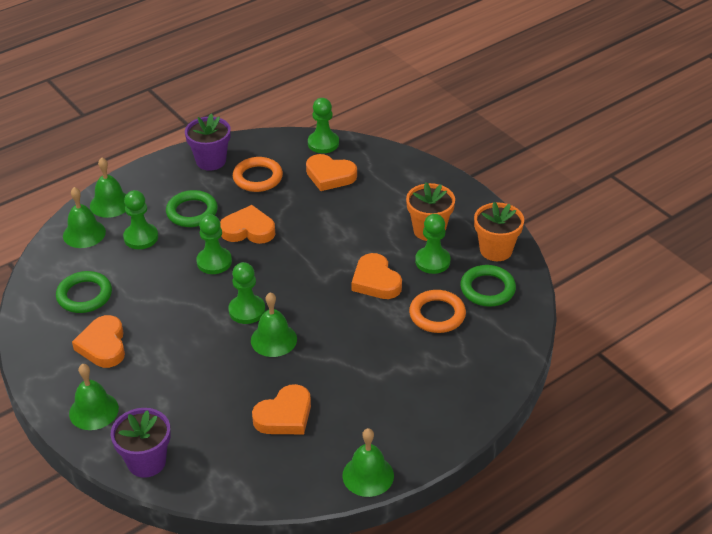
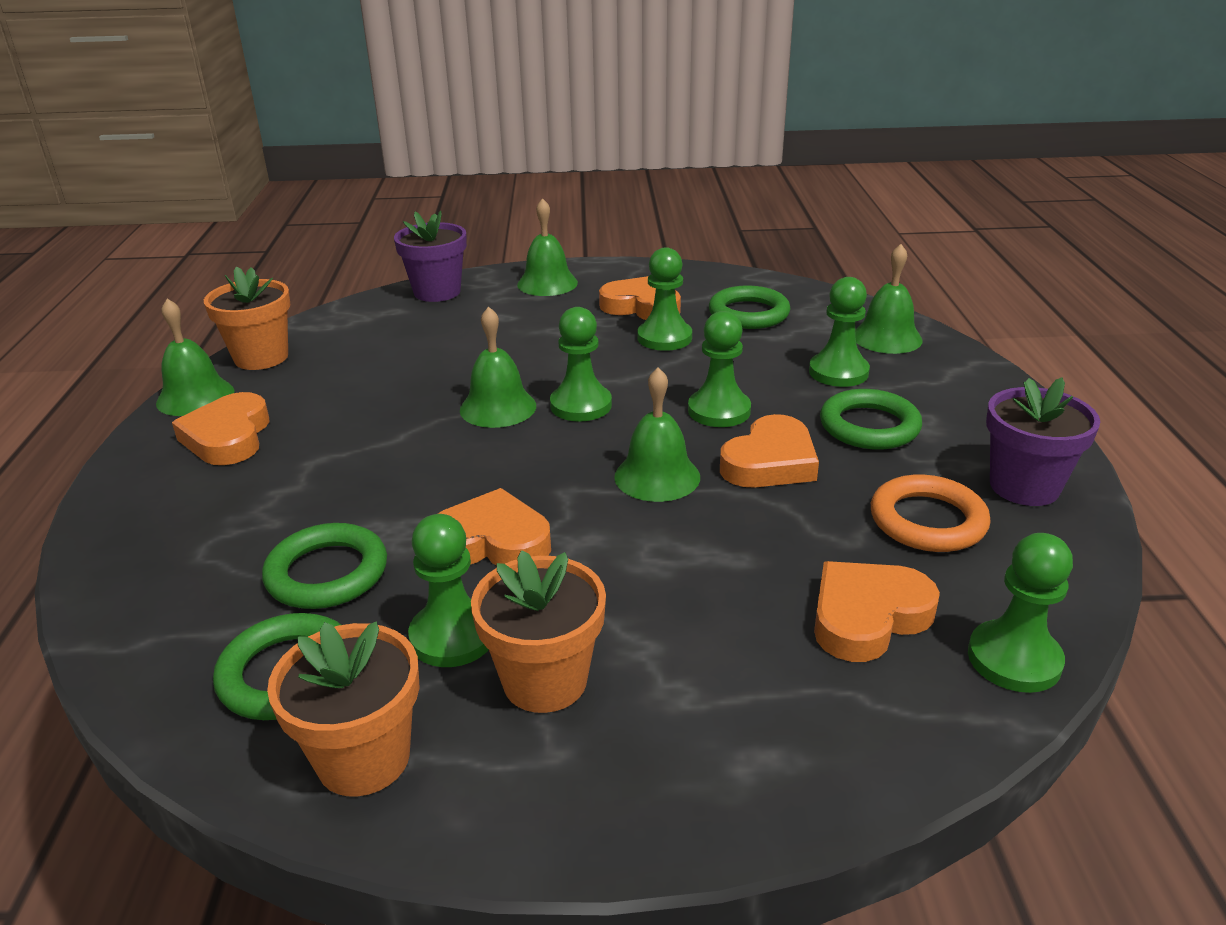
camera: 125 degrees right, 10 degrees down
green bell [90,158,126,218] -> green bell moved to [614,367,700,502]
orange heart [252,384,311,434] -> orange heart moved to [172,392,269,465]
orange ring [409,290,466,333] -> green ring [262,523,387,609]
none -> orange flower pot [204,266,290,370]
none -> green pawn [637,247,692,351]

